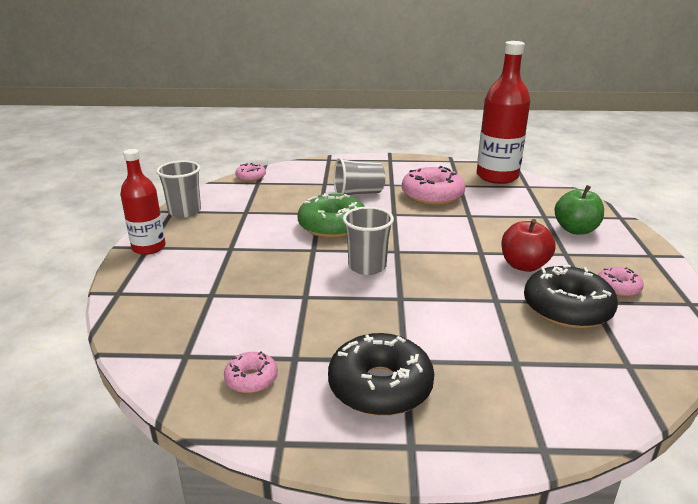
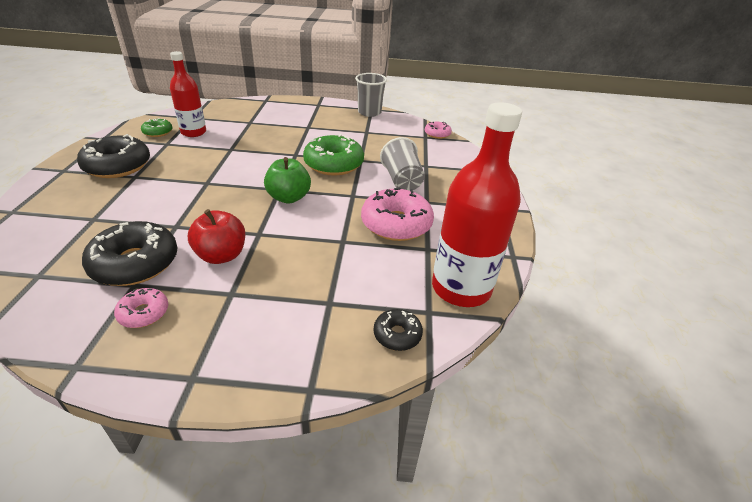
camera: 90 degrees right, 10 degrees up
red bottle [120,149,166,255] -> red bottle moved to [170,51,206,137]
pink donut [224,352,278,393] -> green donut [141,118,172,137]
grey cup [343,207,394,275] -> none
green apple [555,185,604,235] -> green apple moved to [264,157,311,204]
none -> black donut [374,309,423,351]

